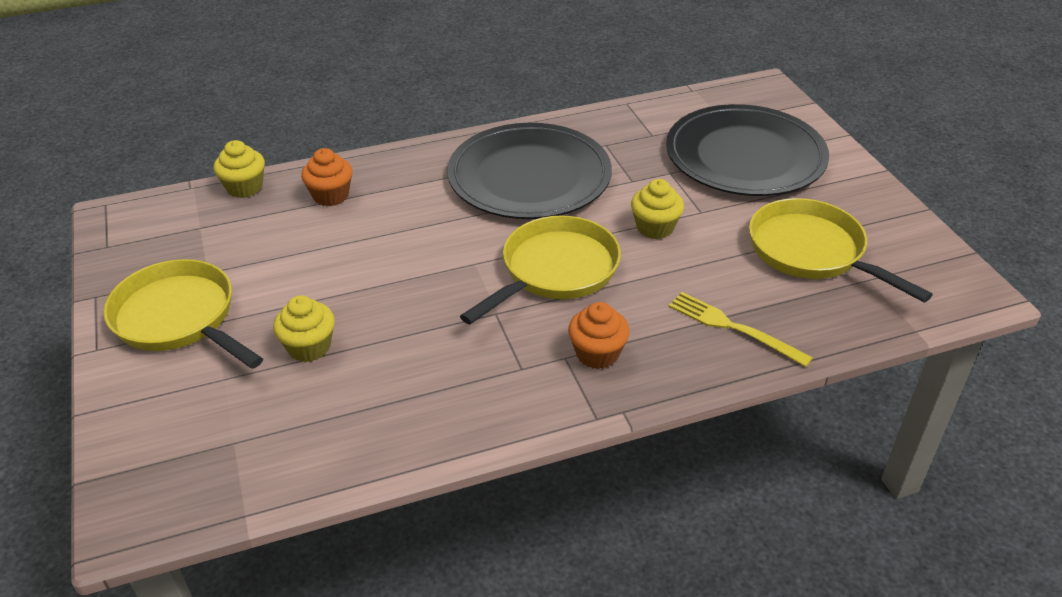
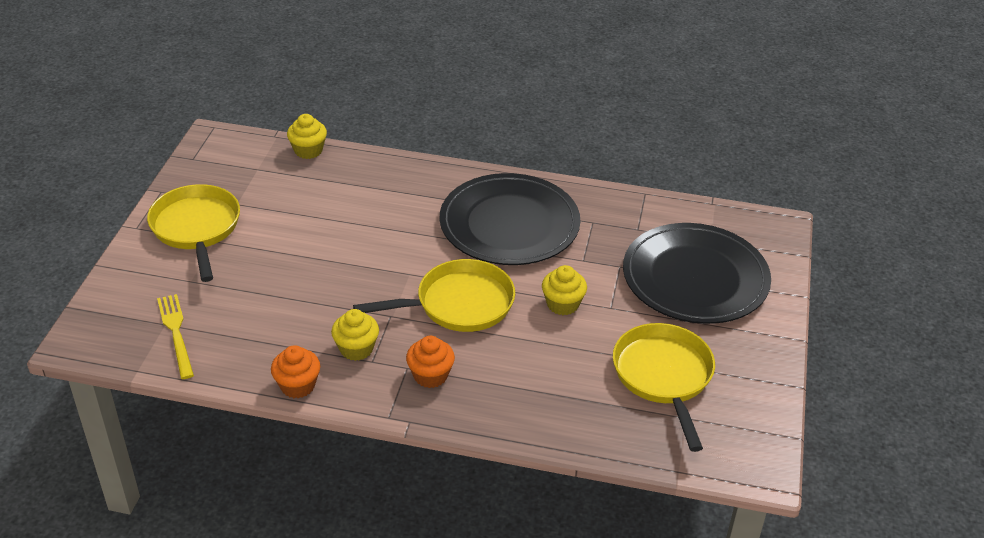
camera: 30 degrees right, 0 degrees up
yellow cupcake [273,295,335,362] -> yellow cupcake moved to [331,309,379,361]
orange cupcake [301,148,353,206] -> orange cupcake moved to [271,345,320,398]
yellow fork [669,292,813,367] -> yellow fork moved to [157,294,194,379]

